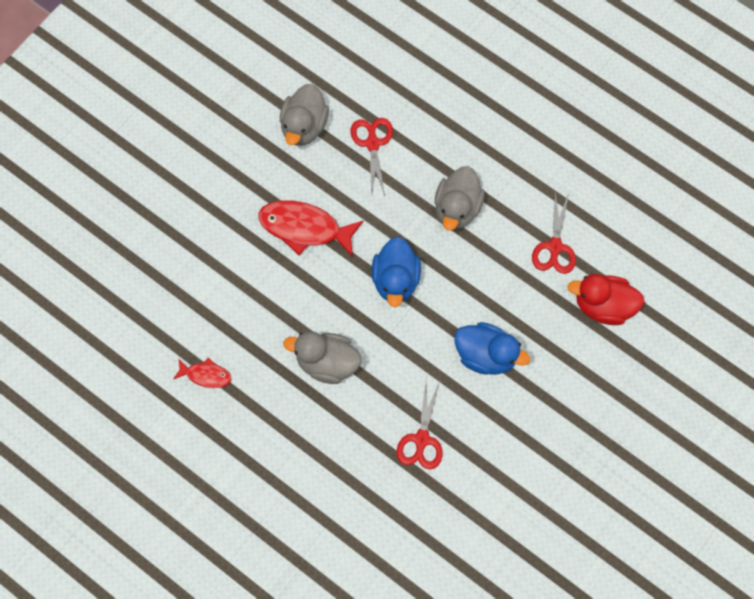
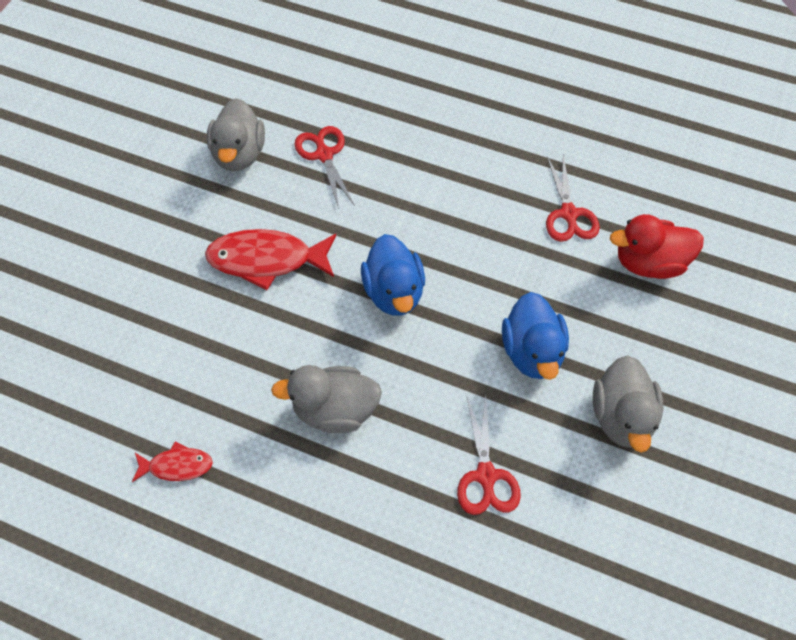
camera: 15 degrees left, 10 degrees down
grey duck [435,166,485,231] -> grey duck moved to [593,355,663,452]
blue duck [454,322,530,375] -> blue duck turned 75 degrees clockwise [502,292,569,380]

